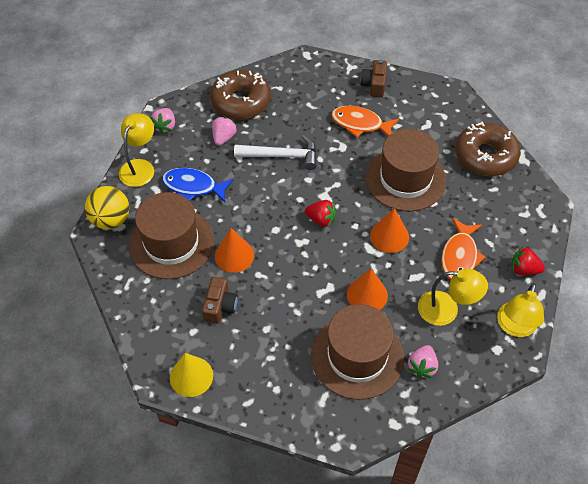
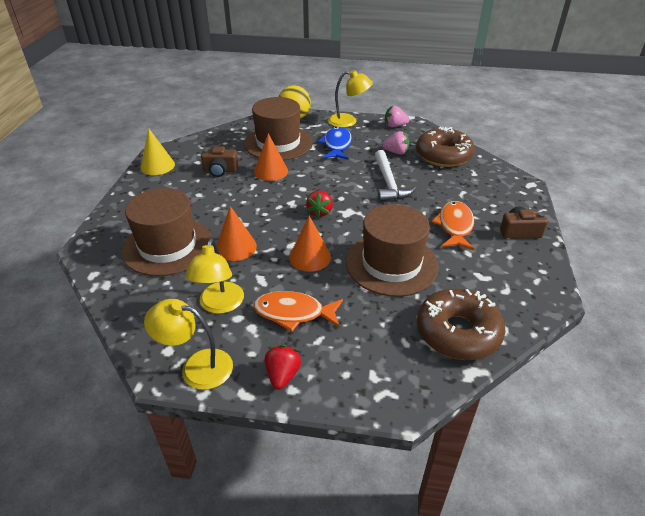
camera: 80 degrees right, 15 degrees down
pink strawberry [407,345,438,378] -> none

